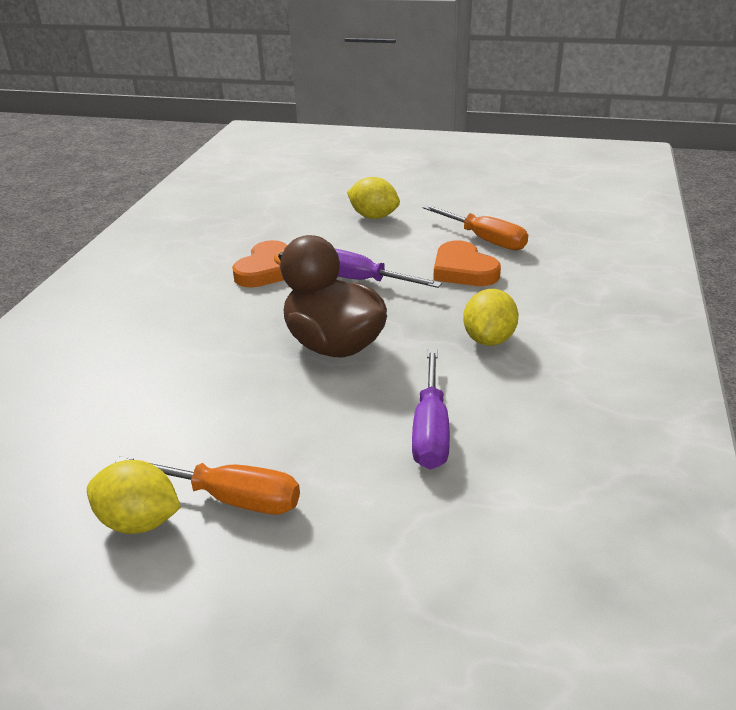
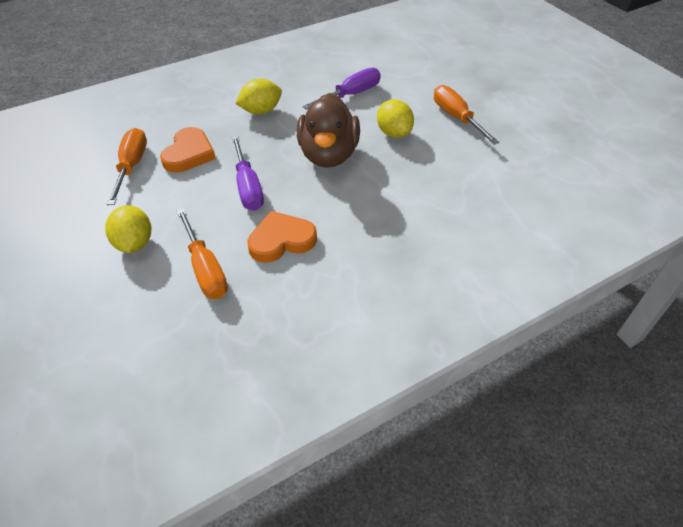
camera: 135 degrees left, 15 degrees up
yellow lemon [87,460,181,534] -> yellow lemon moved to [377,99,414,138]
none -> orange screwdriver [177,208,228,299]

